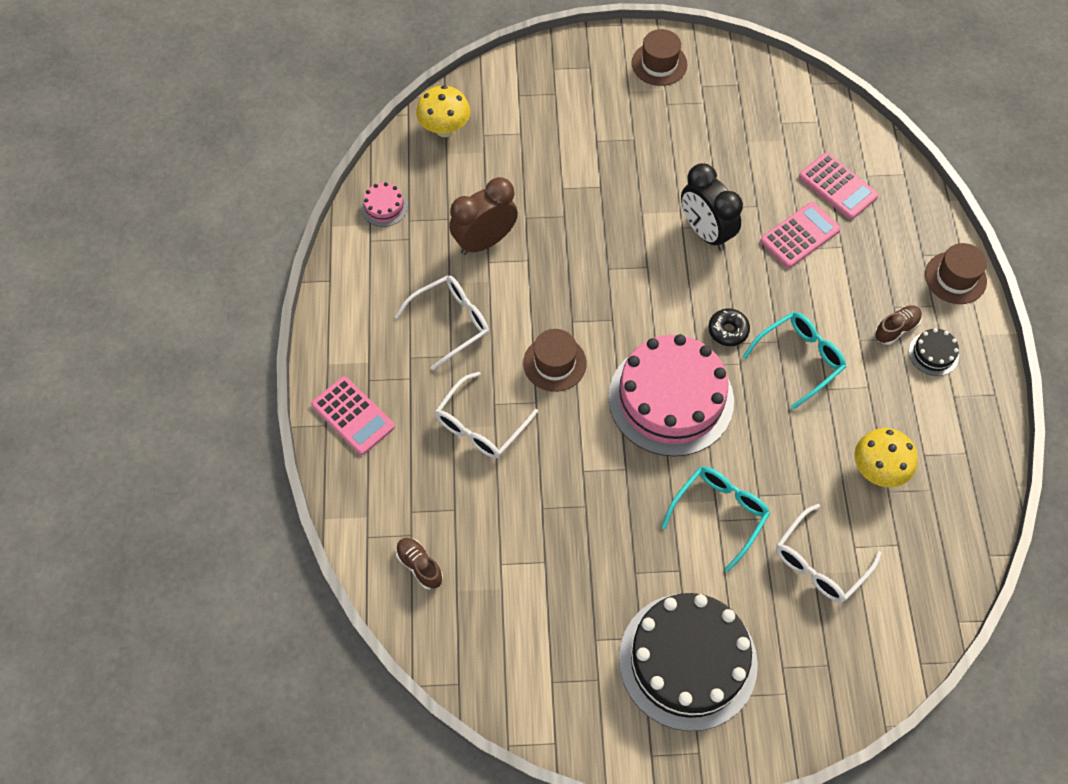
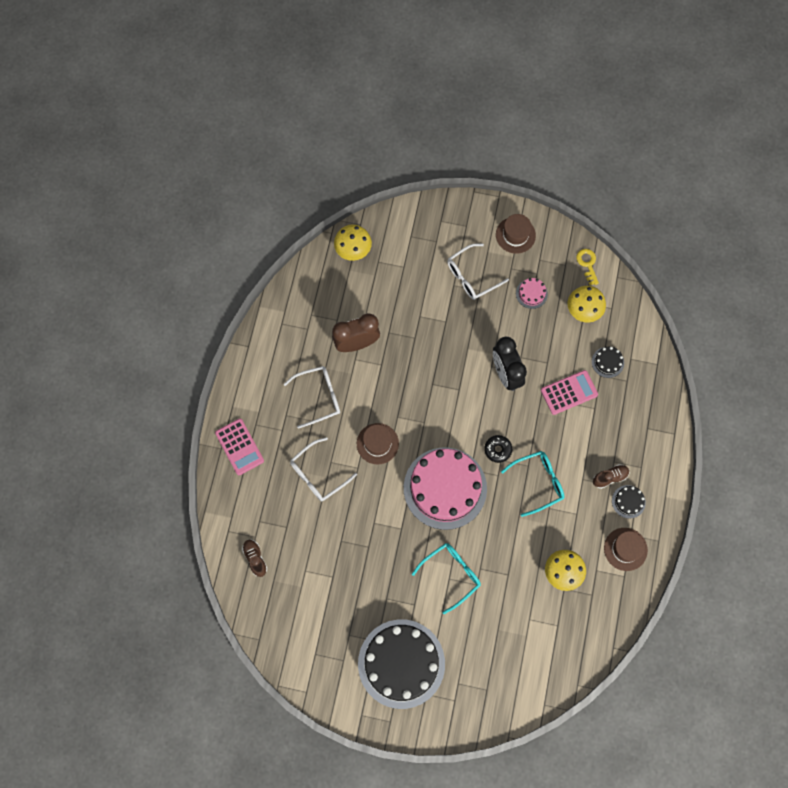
camera: 15 degrees right, 10 degrees up
pink cake [361,182,408,227] -> pink cake moved to [516,278,548,309]
white glasses [776,504,881,603] -> white glasses moved to [447,243,509,300]
pink calculator [799,153,879,219] -> black cake [592,347,624,378]
brown hat [925,243,987,304] -> brown hat moved to [604,528,648,571]
none -> yellow mushroom [568,286,606,323]
none -> yellow key [576,249,599,285]

